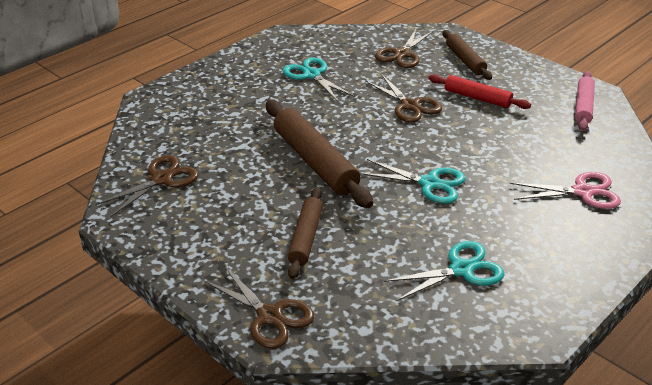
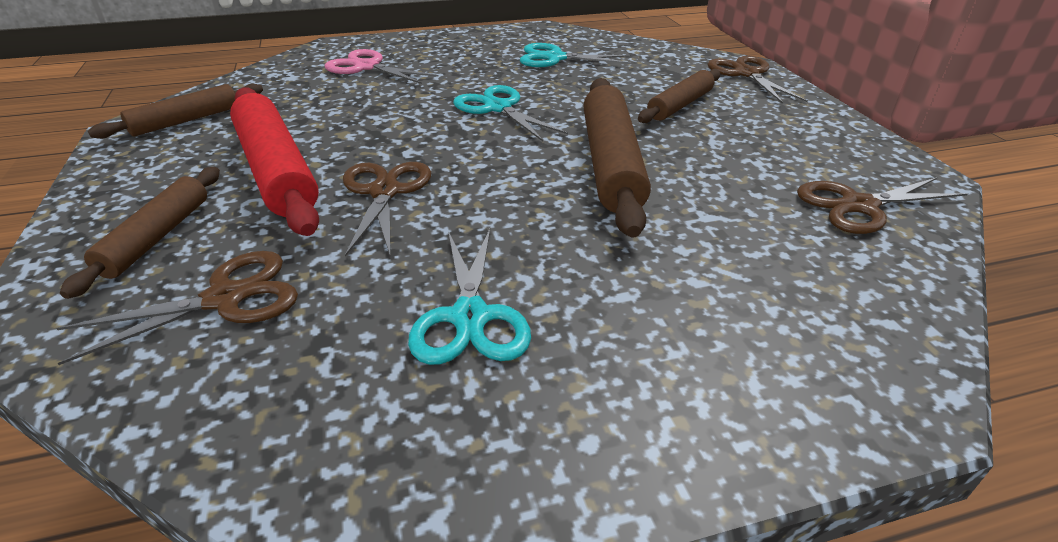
camera: 150 degrees left, 0 degrees up
red rolling pin [429,74,531,109] -> red rolling pin [230,87,319,236], size x1.67
pink rolling pin [575,71,595,131] -> brown rolling pin [88,84,263,139]

